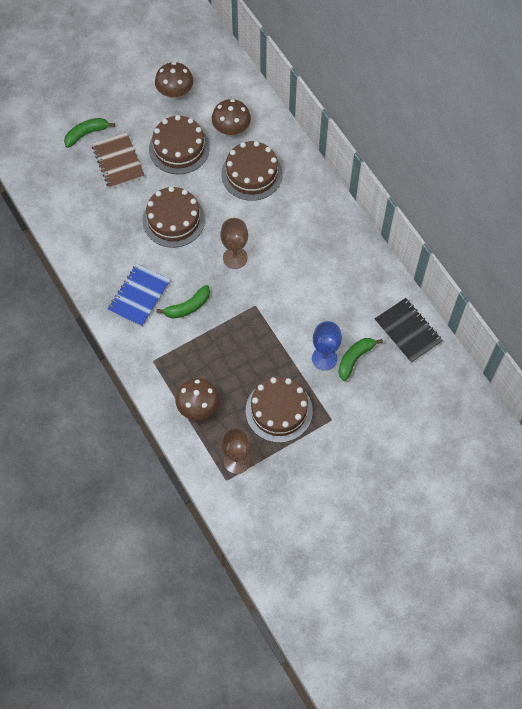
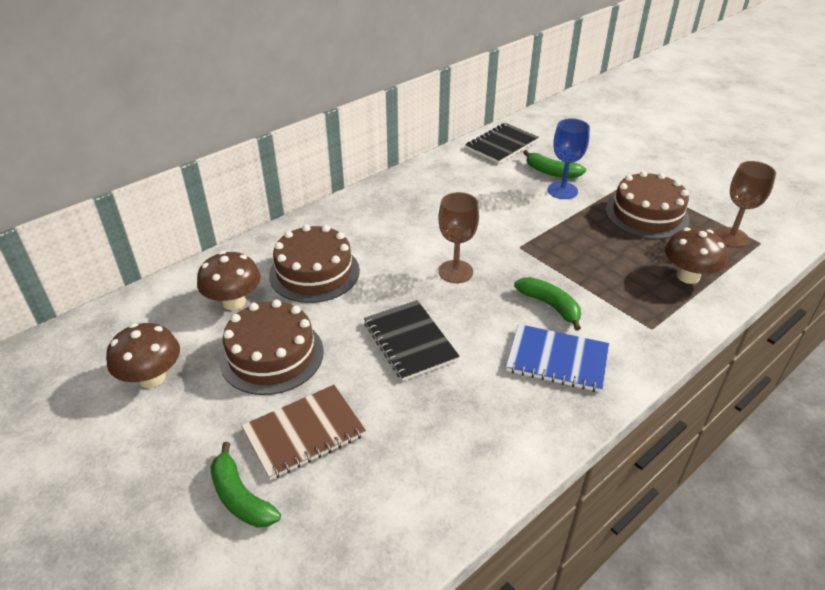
camera: 100 degrees left, 25 degrees down
brown cake [143,186,205,248] -> black notebook [364,300,460,381]

